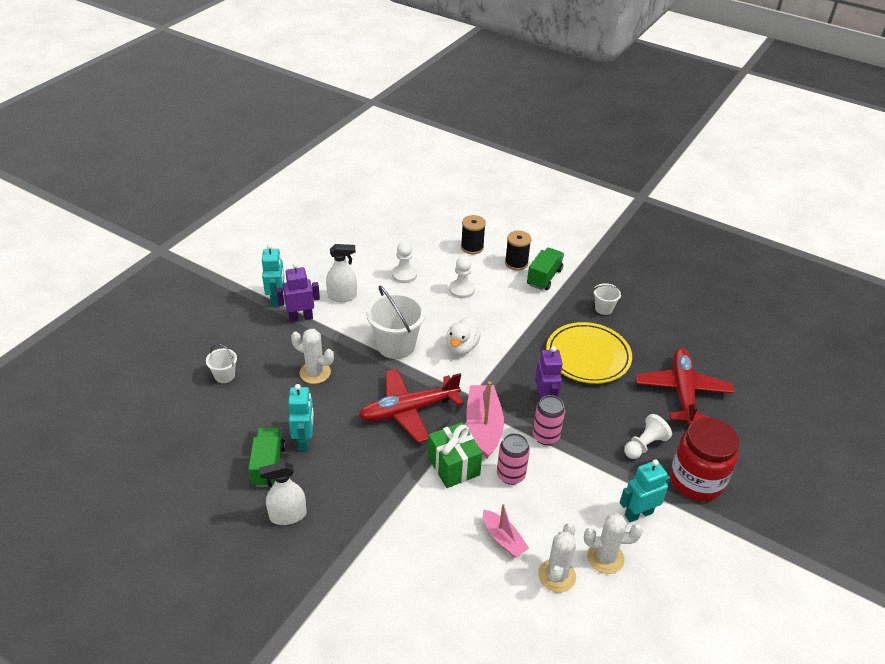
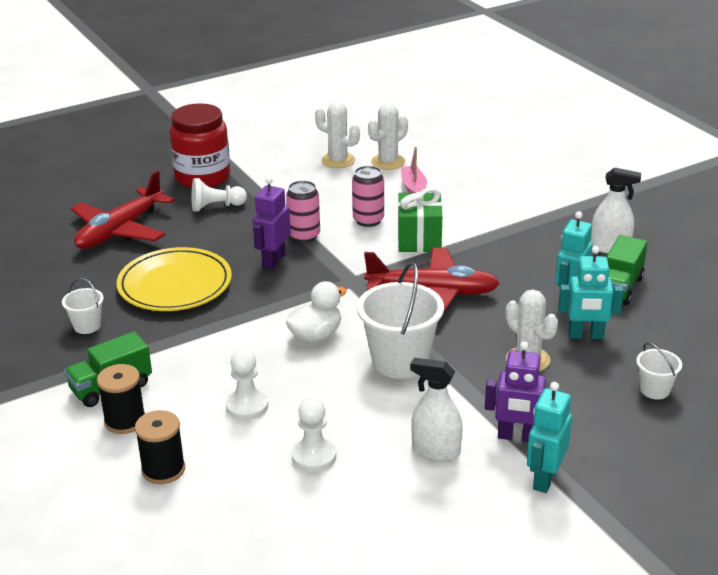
camera: 150 degrees left, 10 degrees down
pink boat [466,381,504,458] -> none
turquoise robot [620,459,670,522] -> turquoise robot moved to [558,246,623,339]

